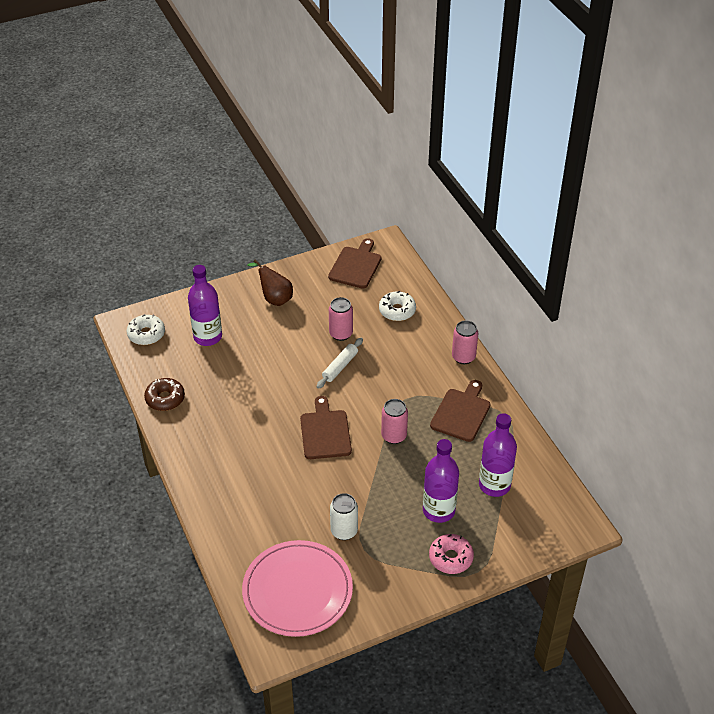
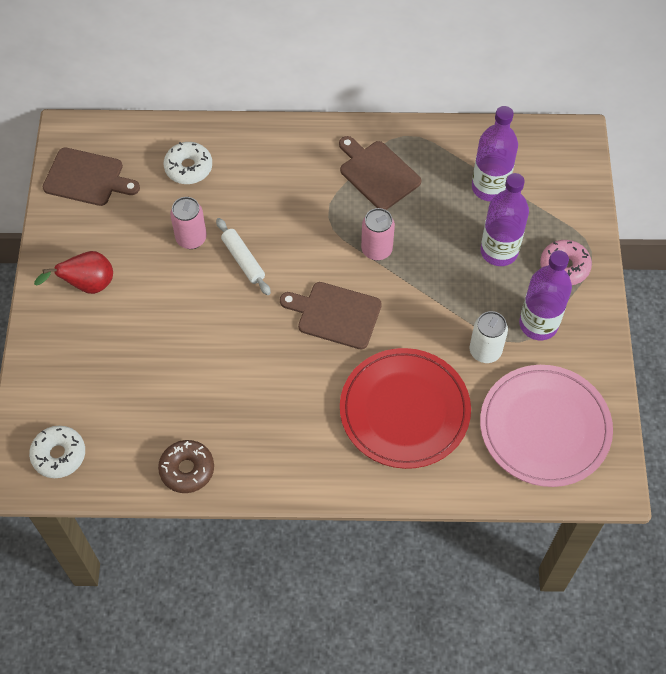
camera: 65 degrees left, 15 degrees up
purple bottle [188,265,222,346] -> purple bottle moved to [519,250,572,340]
brown pear [248,259,293,306] -> red pear [34,251,113,294]
brown cutting board [328,238,381,288] -> brown cutting board turned 150 degrees clockwise [43,148,140,206]
pink can [452,320,478,364] -> none
none -> red plate [340,348,471,469]

